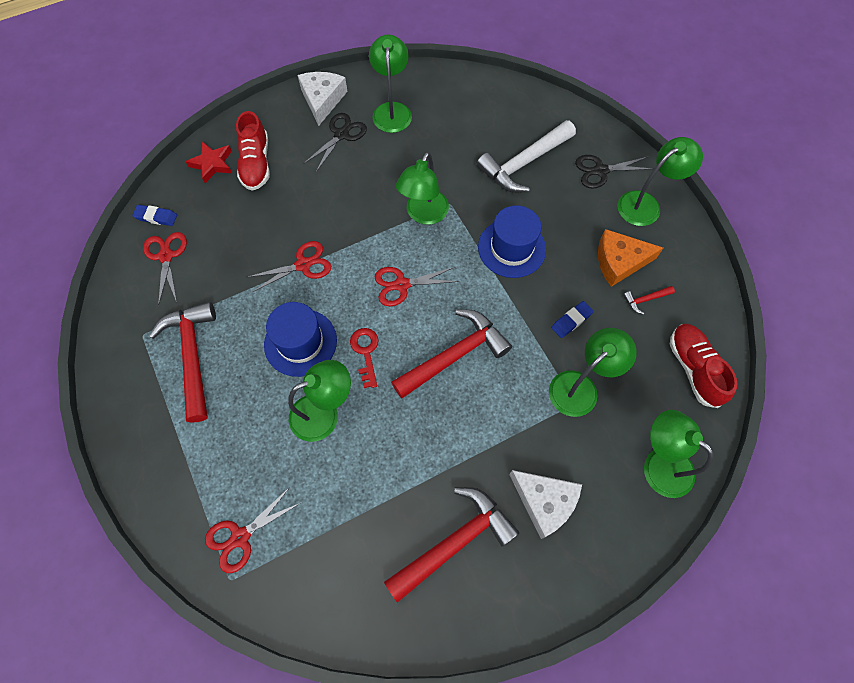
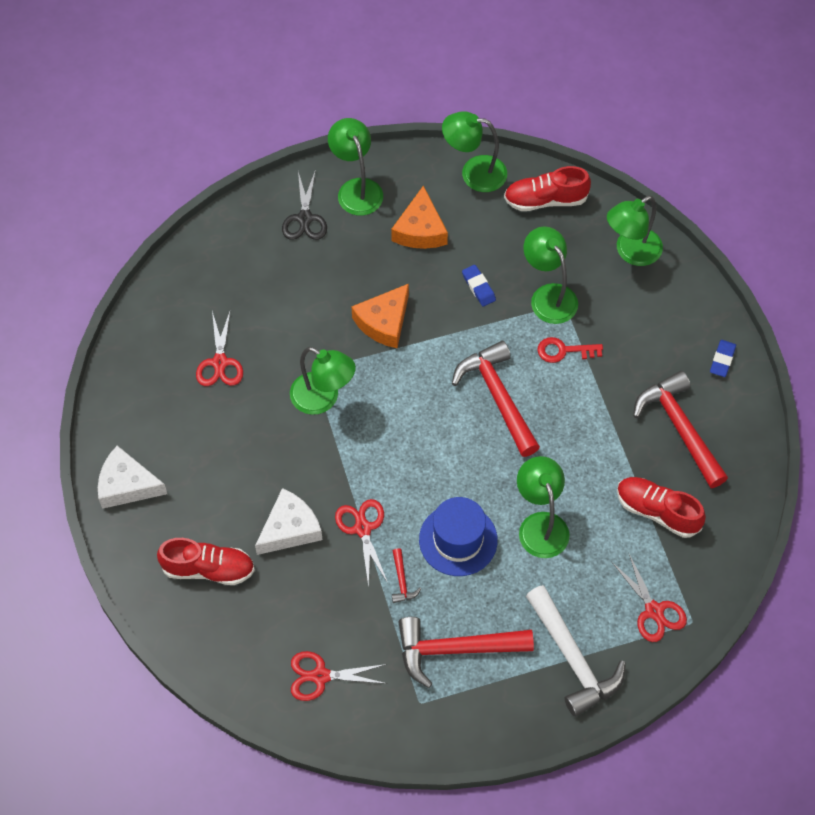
camera: 80 degrees left, 5 degrees down
blue eraser [132,205,177,226] -> blue eraser moved to [710,340,736,377]
red star [185,141,232,183] -> none
black scissors [303,113,367,172] -> none
red key [350,328,379,388] -> red key moved to [537,337,603,363]
green lamp [369,34,412,133] -> green lamp moved to [442,111,507,192]
red scissors [374,267,459,306] -> red scissors moved to [196,309,243,386]
white hammer [477,120,576,193] -> white hammer moved to [526,585,626,717]
blue hat [478,205,546,278] -> orange cheese [351,284,409,348]
white cheese [509,470,582,539] -> white cheese moved to [255,488,322,555]
red hammer [623,286,675,315] -> red hammer moved to [392,548,421,603]
none -> red shoe [617,477,706,538]

